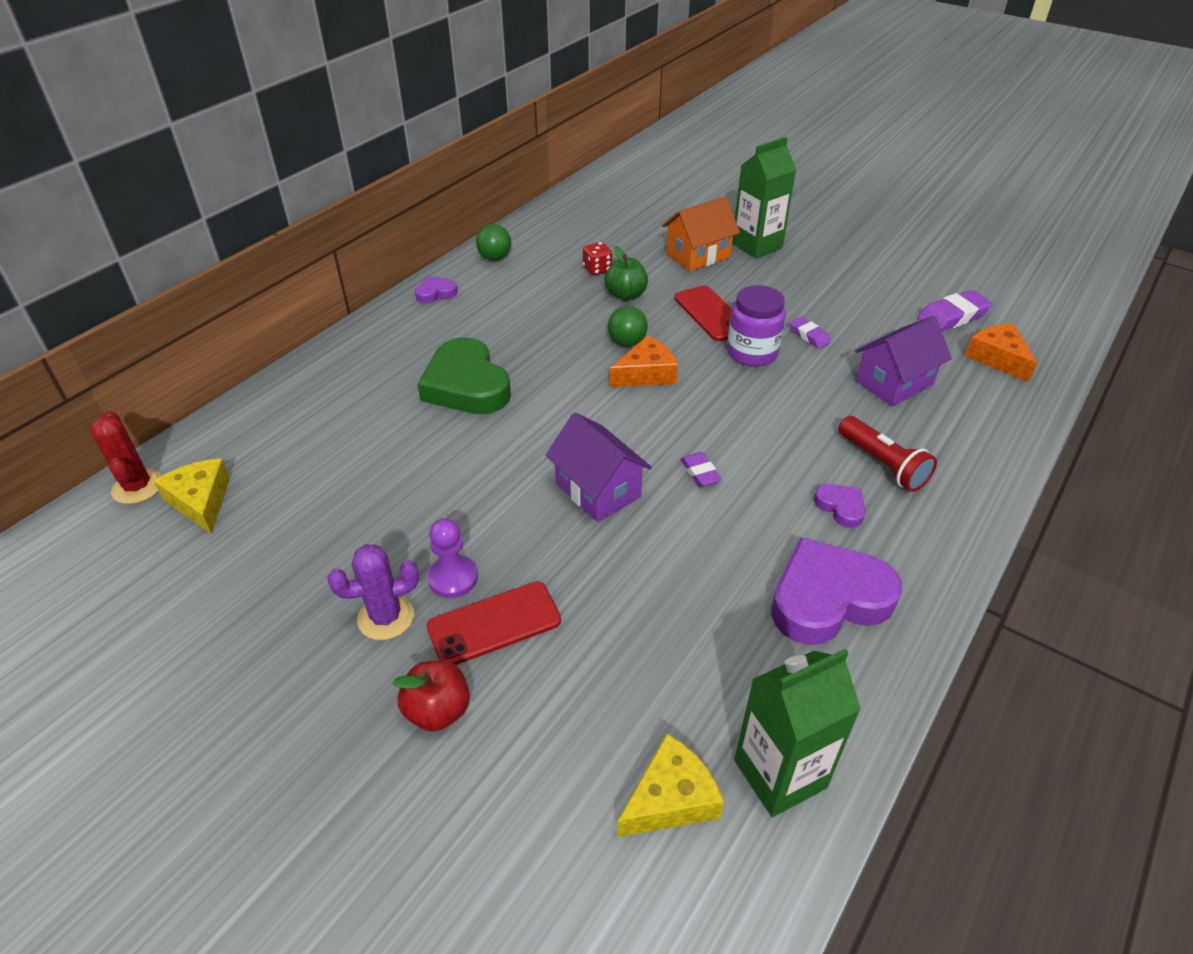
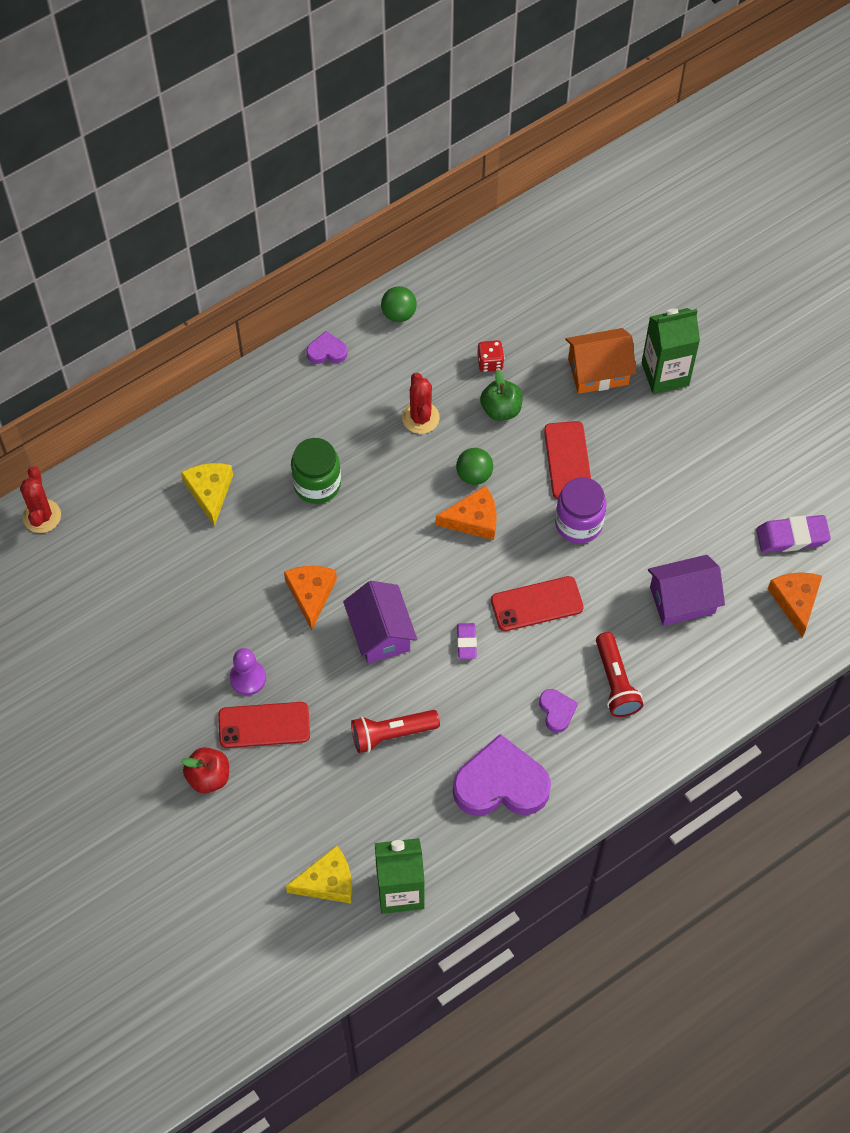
camera: 20 degrees right, 20 degrees up
yellow cheese [154,458,230,534] -> yellow cheese moved to [181,463,233,526]
purple cactus [327,544,419,640] -> none
green heart [417,337,511,414] -> green jar [291,438,341,504]
purple eraser [790,317,831,349] -> none
none -> orange cheese [284,566,337,630]
none -> red flashlight [351,710,440,753]
none -> red cactus [402,373,440,434]
none -> red phone [491,576,584,631]

